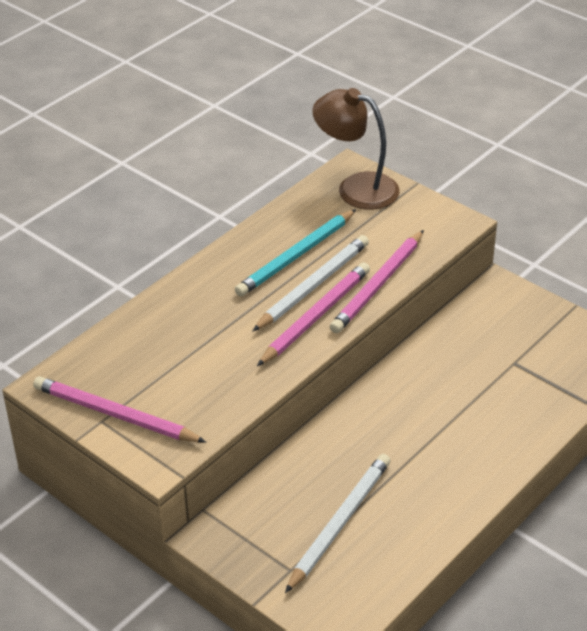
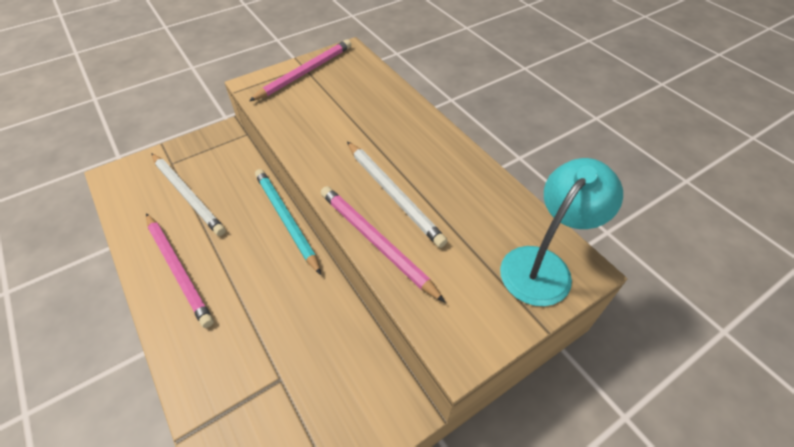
camera: 105 degrees right, 10 degrees up
turquoise pencil [235,209,356,297] -> turquoise pencil moved to [255,169,321,275]
pink pencil [257,262,370,366] -> pink pencil moved to [146,213,214,328]
brown lamp [312,88,399,210] -> turquoise lamp [500,158,623,306]

